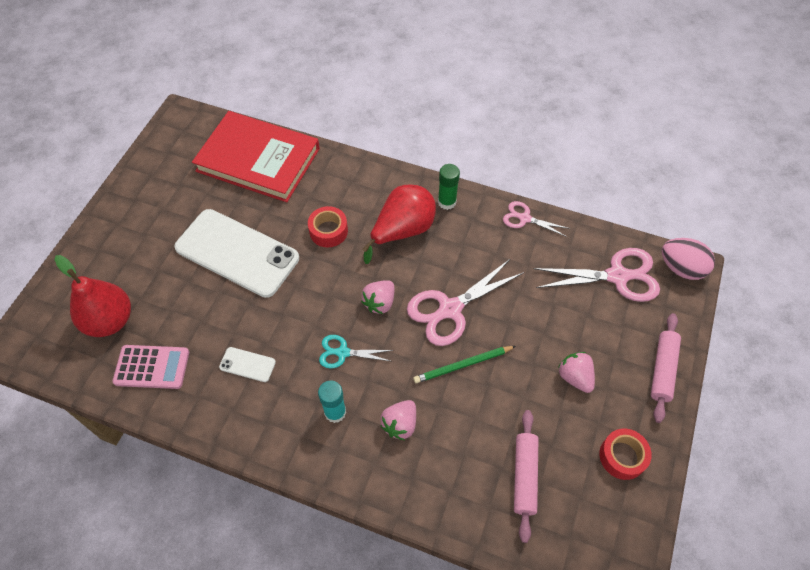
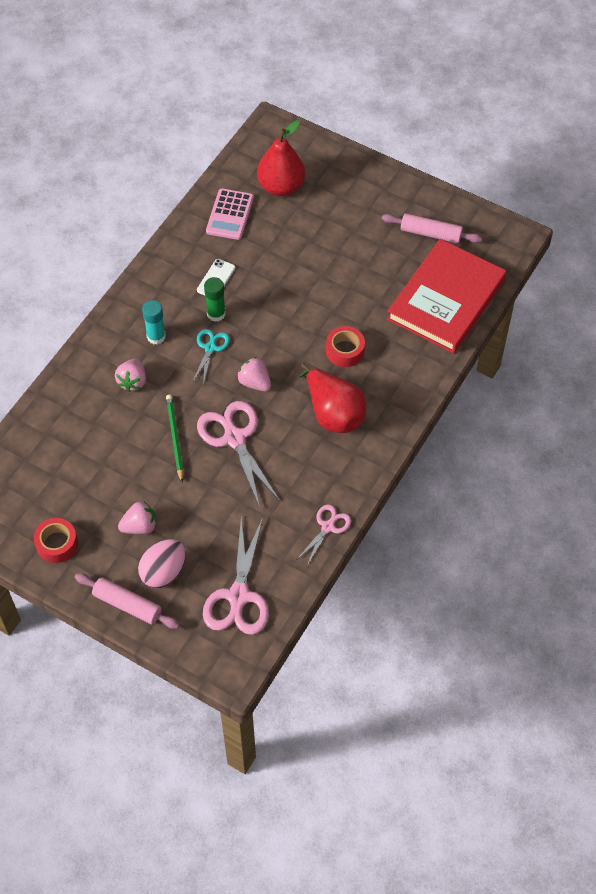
camera: 100 degrees right, 0 degrees up
white phone [175,209,299,298] -> none
pink strawberry [380,400,416,440] -> pink strawberry turned 120 degrees counterclockwise [115,358,146,392]
green glue stick [438,164,460,210] -> green glue stick moved to [204,277,226,322]
pink rolling pin [514,410,539,543] -> pink rolling pin moved to [382,213,482,243]
pink egg [662,238,715,280] -> pink egg moved to [138,539,186,588]

